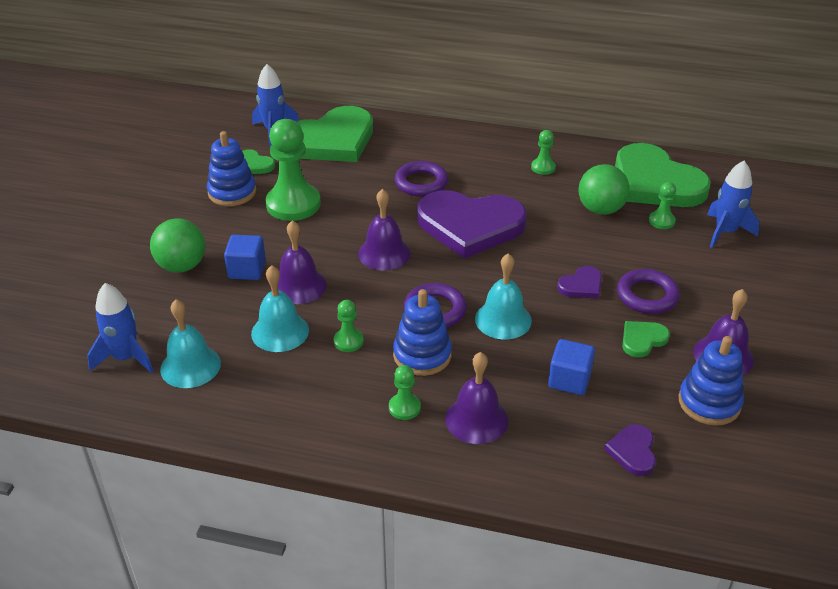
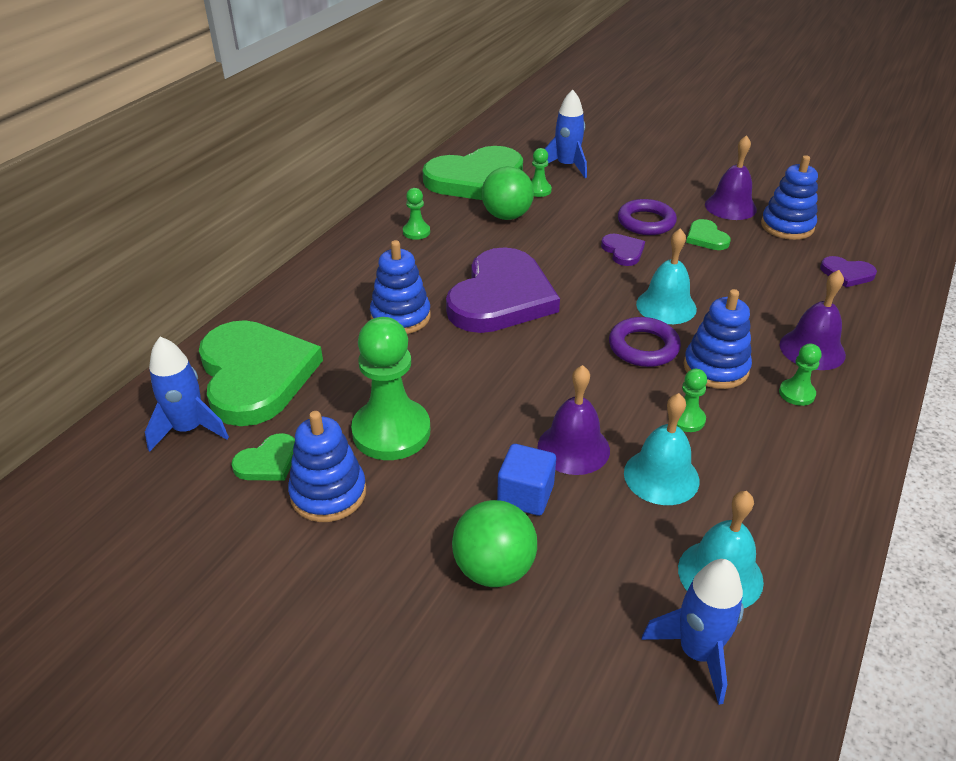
camera: 75 degrees left, 0 degrees up
purple bell [358,189,411,270] -> none
purple ring [395,161,448,197] -> blue stacking toy [370,240,431,334]
blue cube [548,339,595,395] -> none

